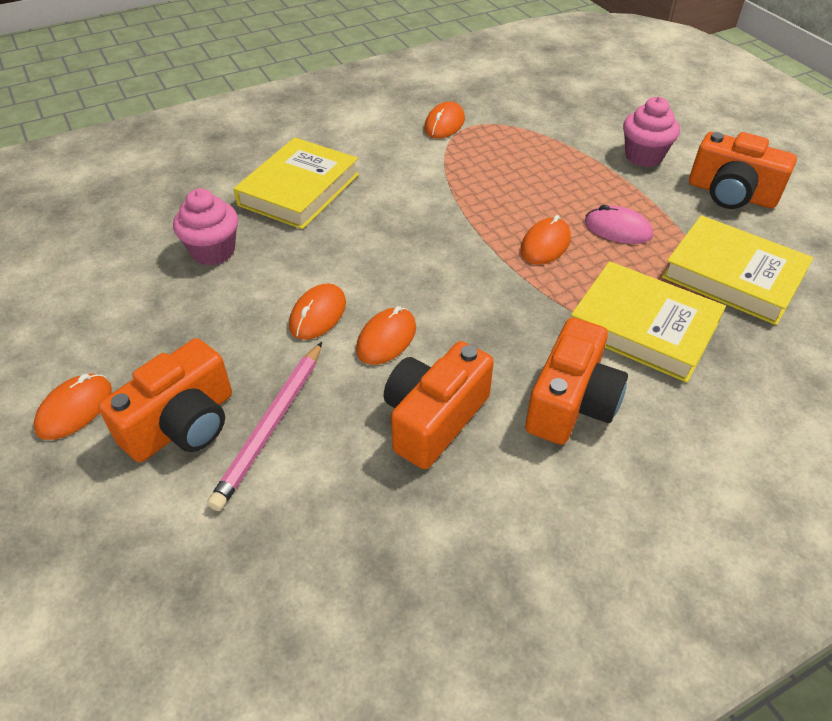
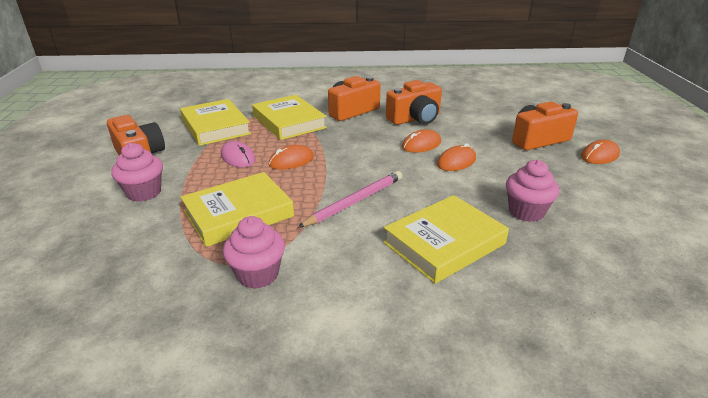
camera: 155 degrees left, 15 degrees down
pink pencil [207,342,322,511] -> pink pencil moved to [297,171,402,228]
orange mouse [424,101,465,139] -> pink cupcake [223,216,285,289]
none -> yellow book [181,172,294,247]

